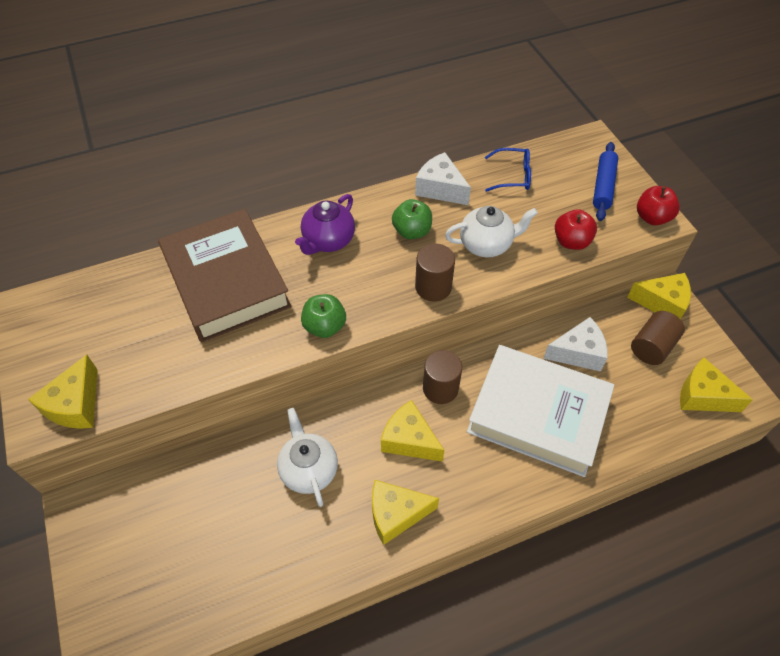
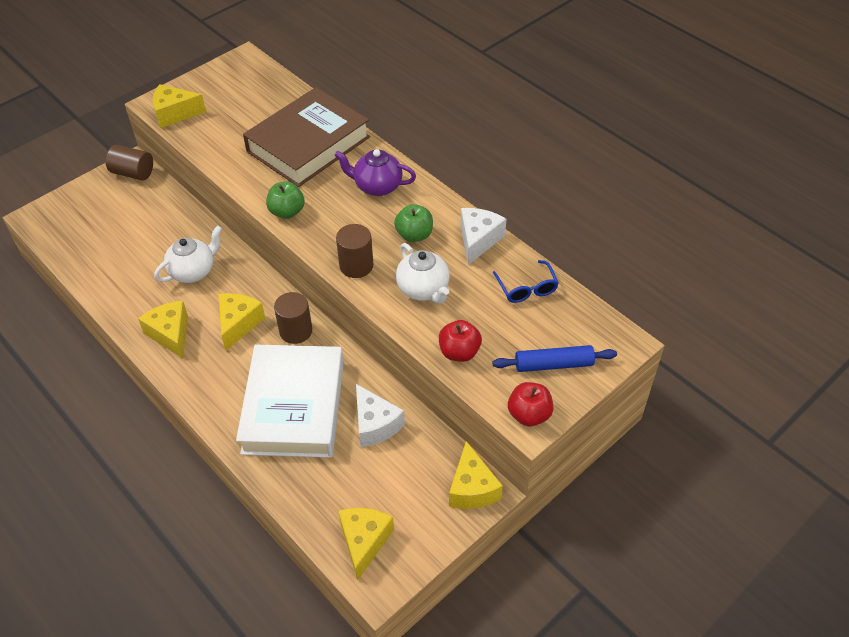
camera: 70 degrees right, 5 degrees down
brown cylinder [631,311,685,365] -> brown cylinder moved to [106,145,153,180]

